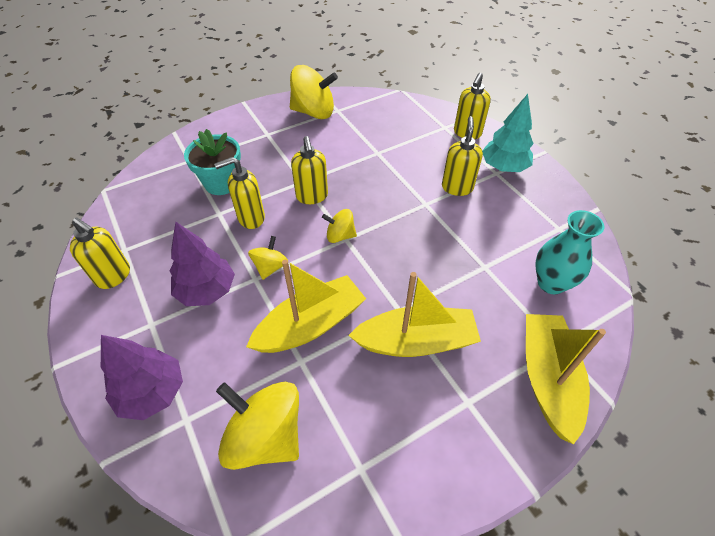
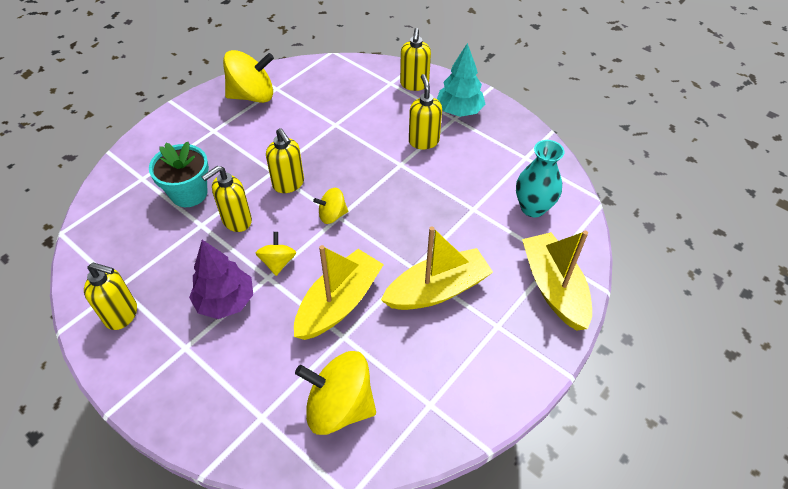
camera: 20 degrees left, 0 degrees up
purple tree [101,335,183,420] -> none

